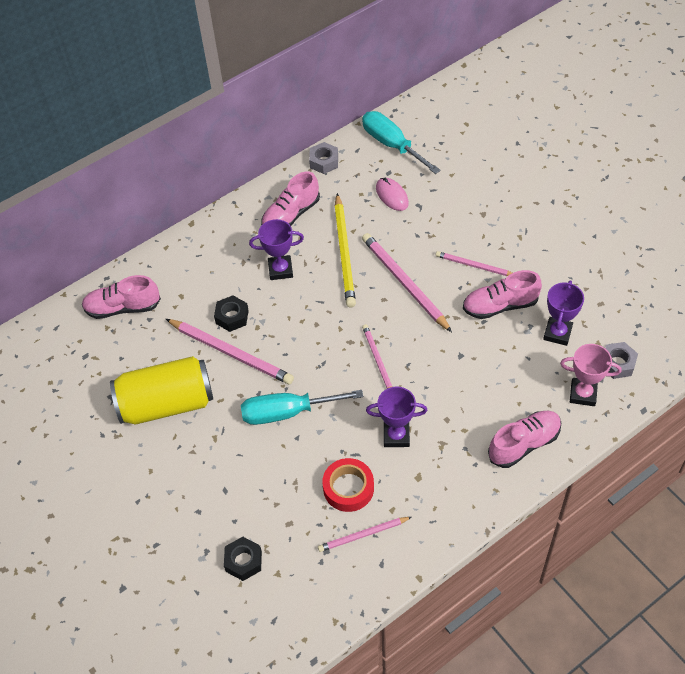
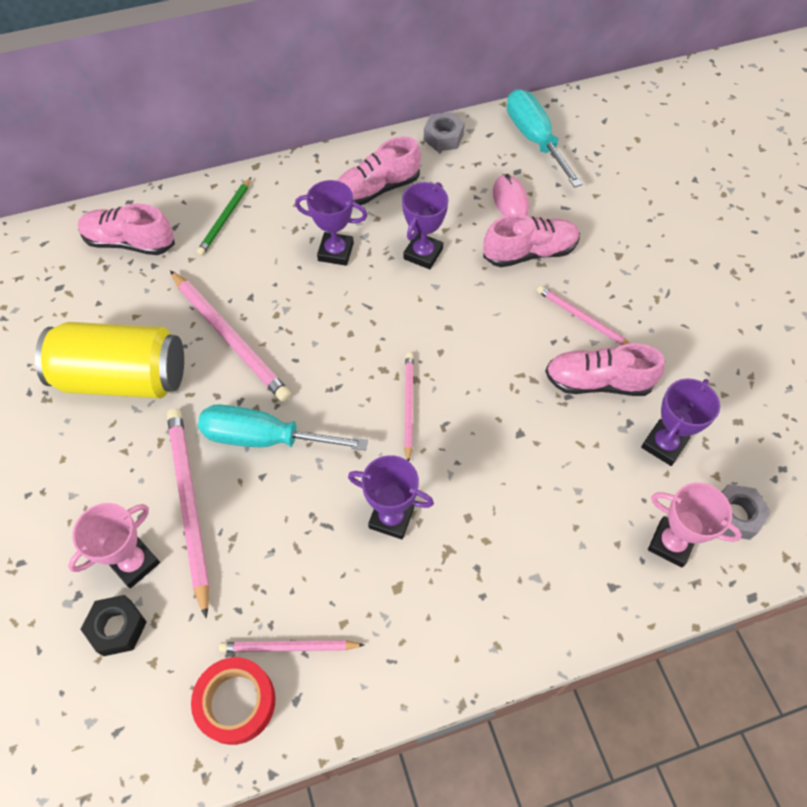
camera: 15 degrees right, 5 degrees up
black nut [214,295,249,332] -> none
red tape [322,458,374,512] -> red tape moved to [191,657,276,745]
yellow pencil [334,193,356,308] -> purple trophy [402,182,449,269]
pink pencil [362,233,452,332] -> pink pencil moved to [167,408,209,618]
pink shoe [488,411,561,468] -> pink shoe moved to [483,214,580,267]
none -> pink trophy [68,503,160,588]
none -> green pencil [197,177,251,255]

